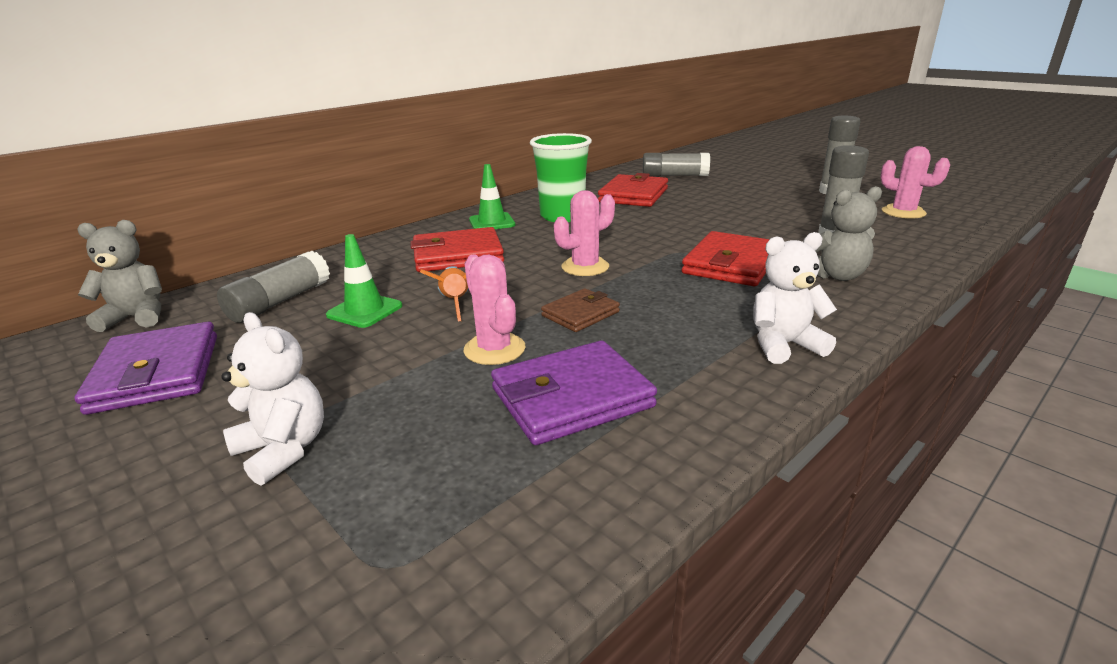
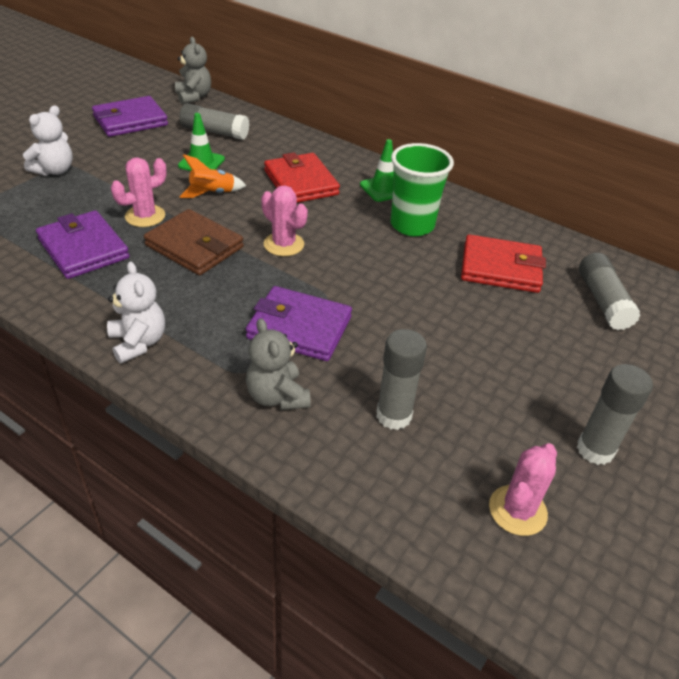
camera: 75 degrees right, 15 degrees up
brown wallet [541,288,620,332] -> brown wallet [144,209,244,275], size x1.69
red wallet [682,231,770,286] -> purple wallet [246,286,352,361]

